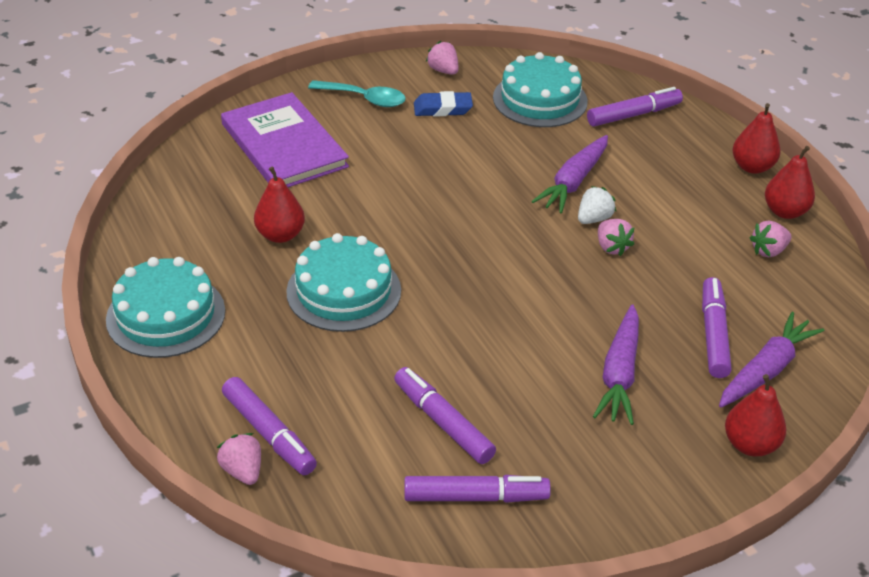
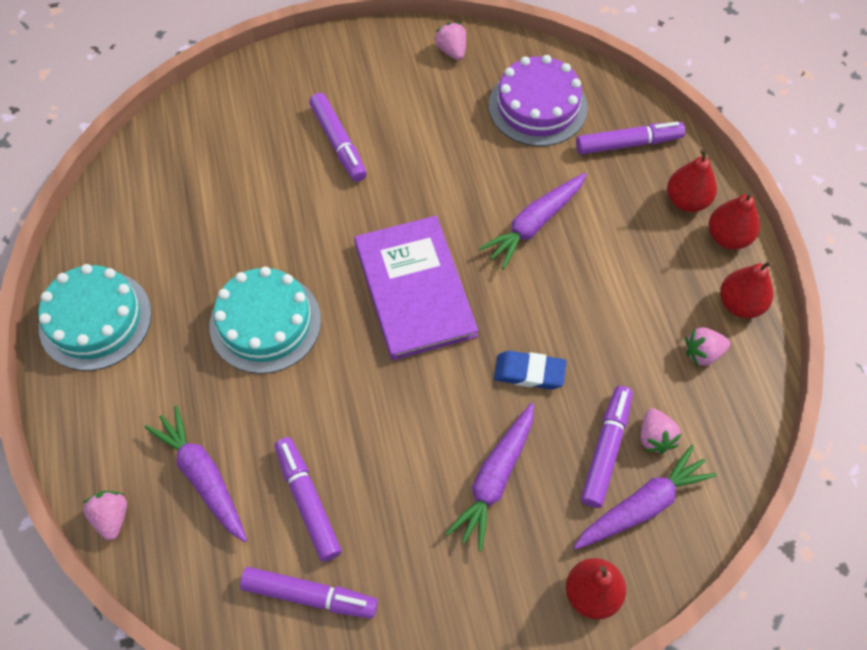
camera: 15 degrees right, 20 degrees up
purple book [221,92,349,187] -> purple book moved to [354,216,478,360]
purple marker [222,377,317,475] -> purple marker moved to [309,93,367,182]
red pear [254,166,305,243] -> red pear moved to [667,149,717,212]
turquoise spoon [308,80,406,107] -> none
blue eraser [414,91,473,117] -> blue eraser moved to [494,351,566,389]
turquoise cake [493,52,588,127] -> purple cake [489,55,587,146]
white strawberry [578,186,616,224] -> none
pink strawberry [598,219,634,256] -> pink strawberry moved to [640,408,681,454]
none -> purple carrot [144,405,247,542]

